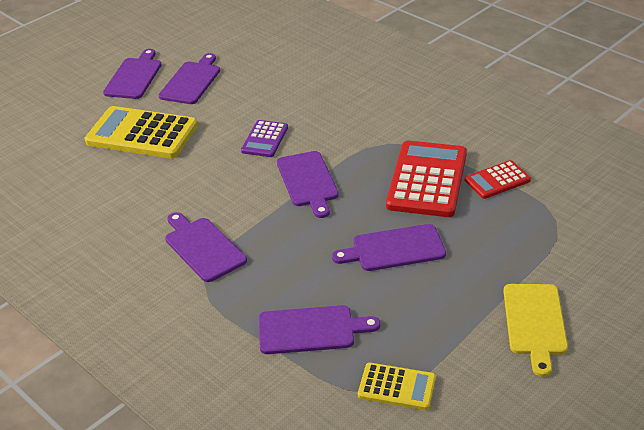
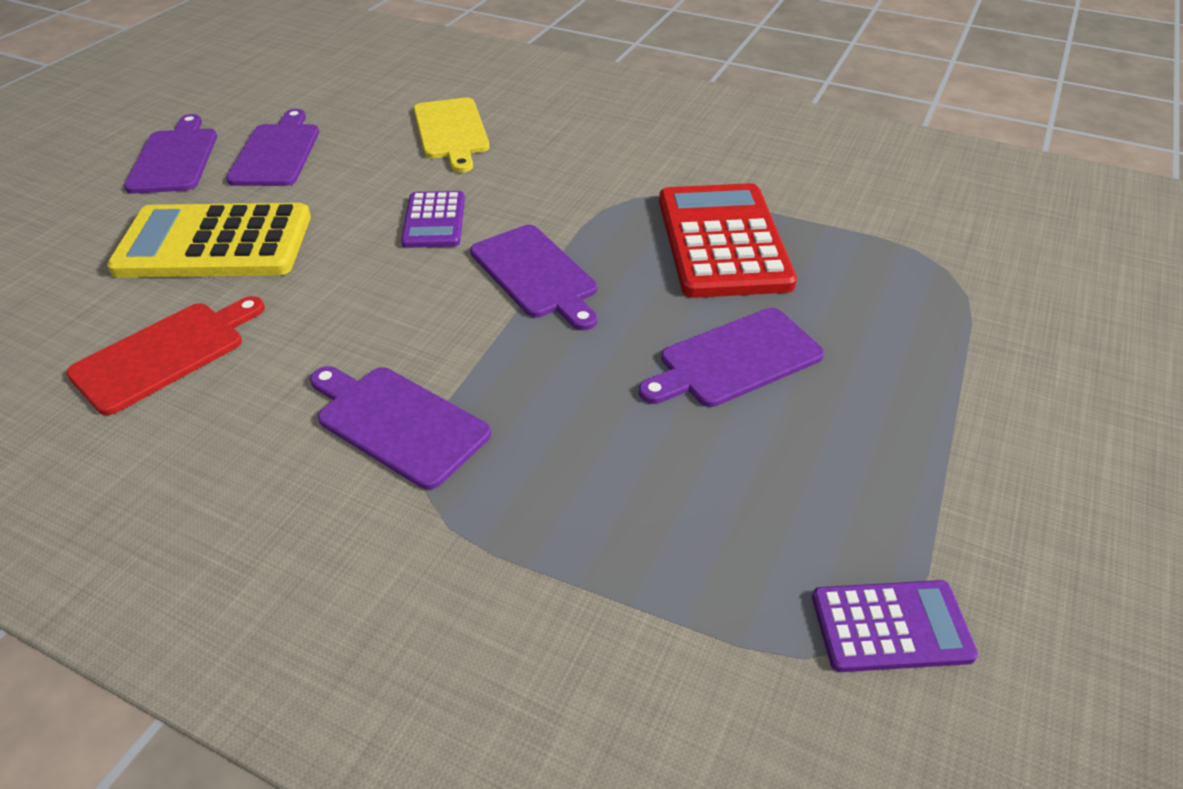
camera: 20 degrees left, 5 degrees up
purple cutting board [259,305,380,354] -> none
yellow calculator [358,363,436,410] -> purple calculator [812,580,978,672]
red calculator [465,160,531,199] -> none
yellow cutting board [503,284,568,377] -> yellow cutting board moved to [413,98,490,173]
none -> red cutting board [66,296,265,415]

